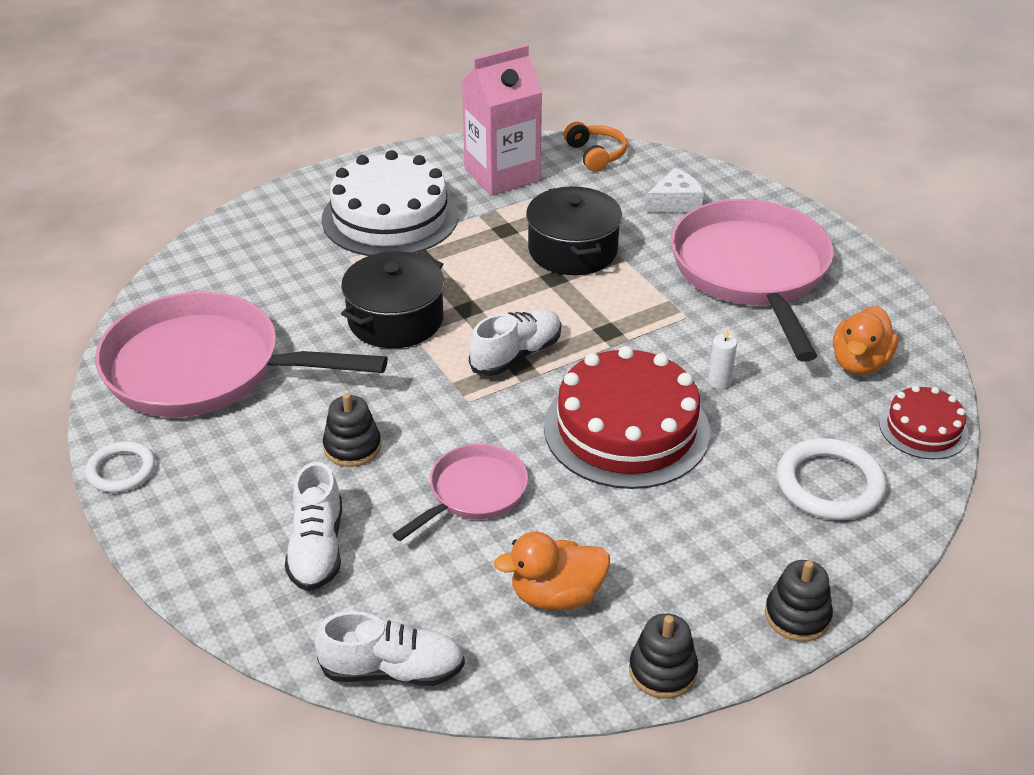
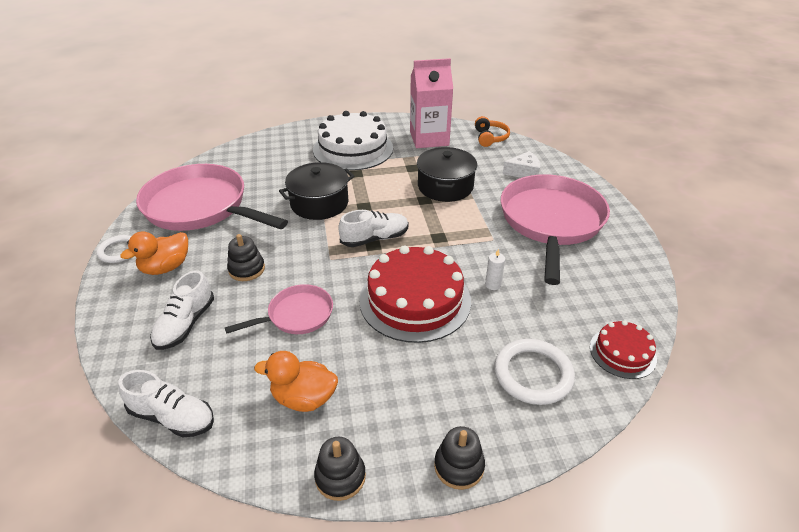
camera: 20 degrees right, 0 degrees up
orange duck [833,306,899,375] -> orange duck moved to [120,231,188,275]

